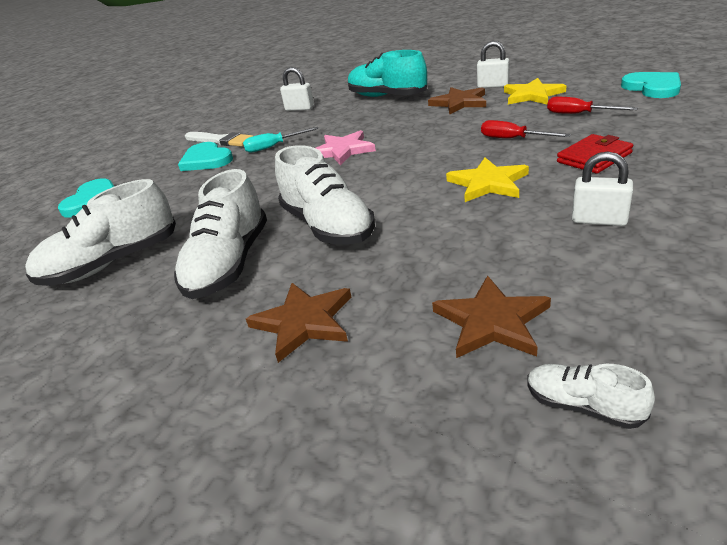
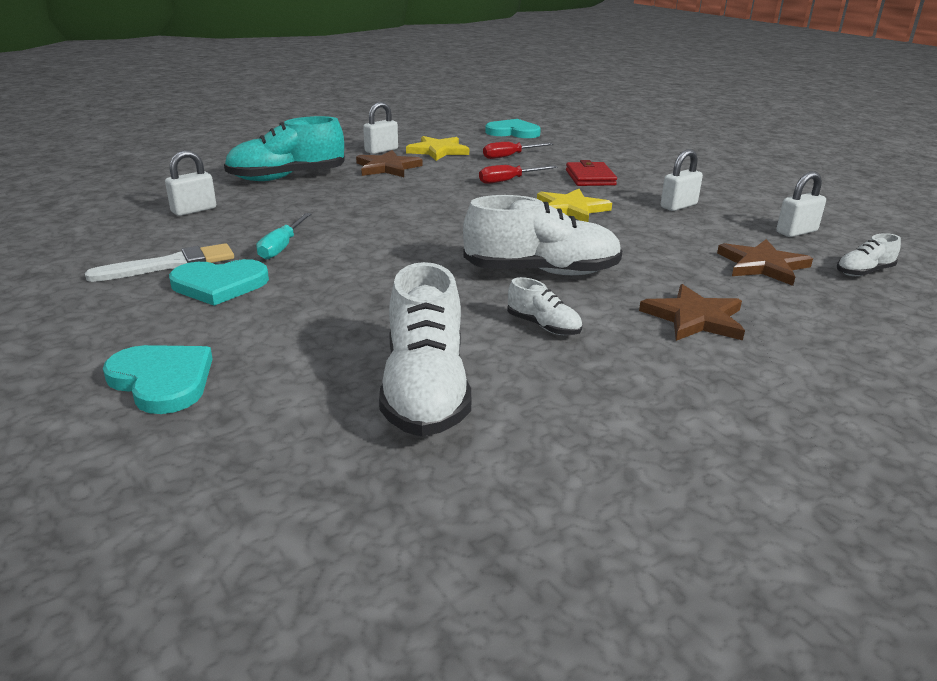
camera: 65 degrees left, 5 degrees down
white shoe [174,169,267,299] -> white shoe [507,277,582,335], size x0.48
pink star [316,130,376,165] -> none
none -> white padlock [776,171,826,237]

